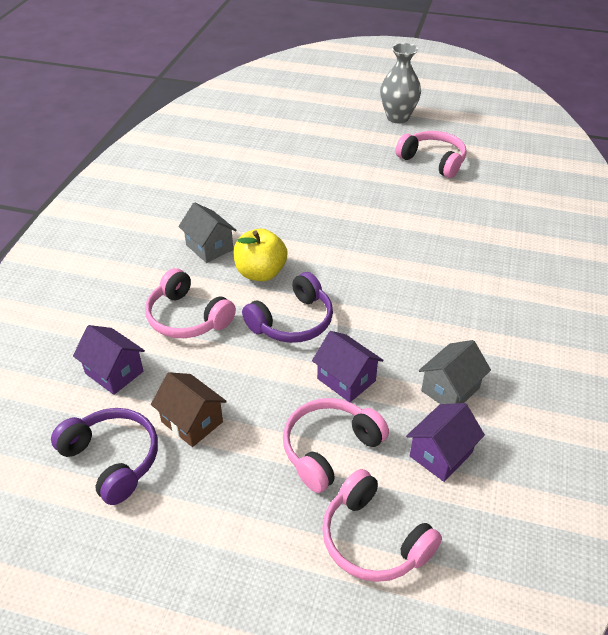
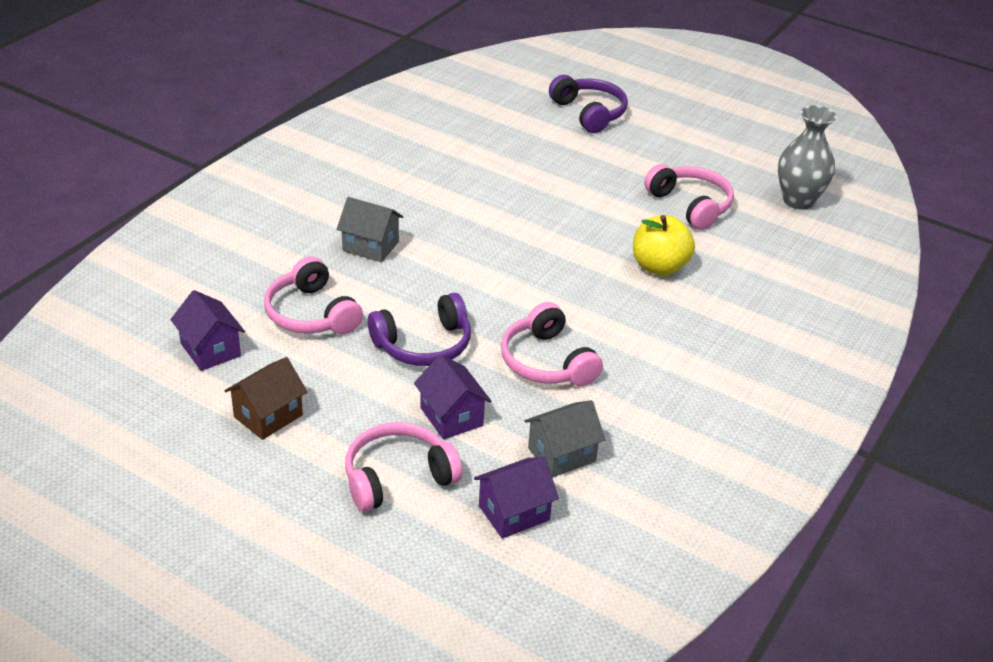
camera: 15 degrees right, 5 degrees down
purple headphones [51,408,158,505] -> purple headphones moved to [549,75,628,133]
brown house [151,372,227,447] -> brown house turned 75 degrees clockwise [225,357,307,440]
grey house [178,202,237,263] -> grey house turned 45 degrees counterclockwise [337,197,404,262]
yellow apple [234,228,288,281] -> yellow apple moved to [633,215,695,276]
pink headphones [322,469,442,582] -> pink headphones moved to [501,302,603,386]
grey vase [380,43,421,123] -> grey vase moved to [778,105,837,210]

